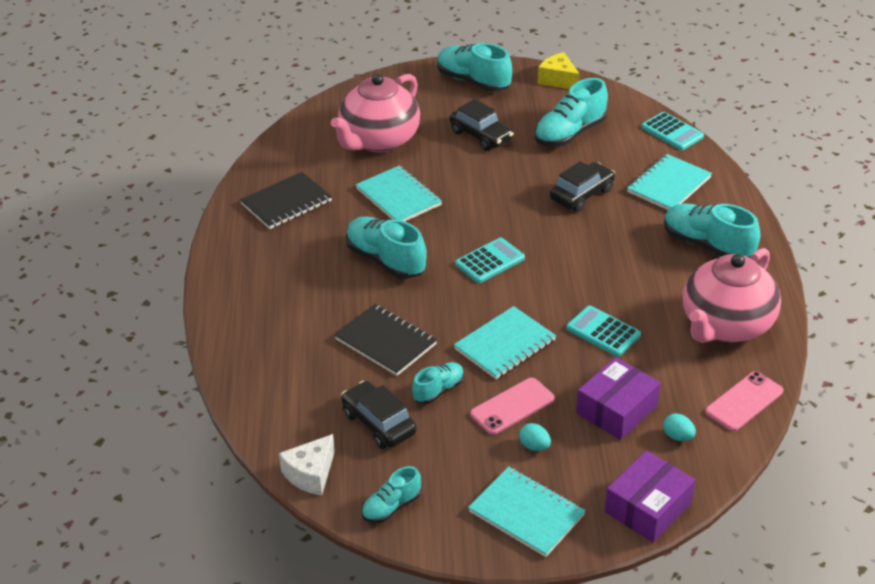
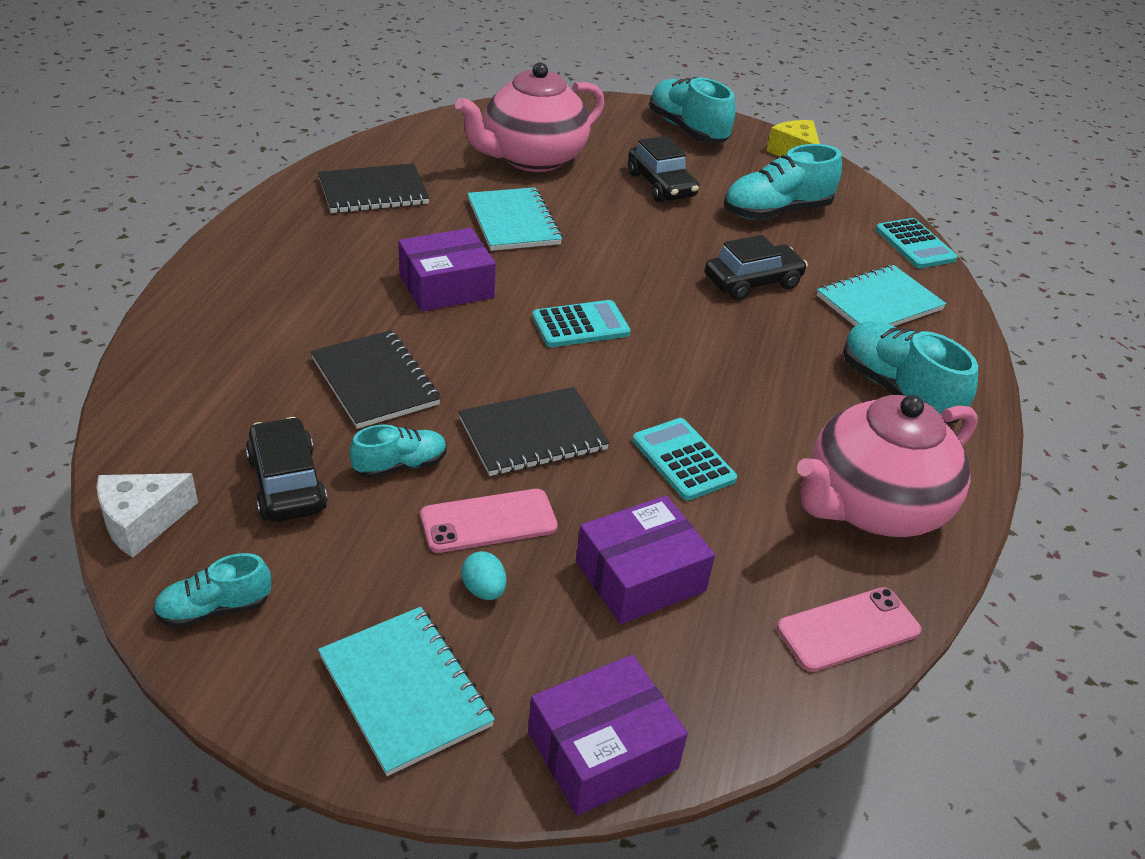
camera: 15 degrees right, 0 degrees up
turquoise shoe [346,216,427,279] -> purple box [399,228,496,312]
turquoise notebook [454,306,556,379] -> black notebook [459,387,610,476]
turquoise egg [663,413,696,441] -> none

